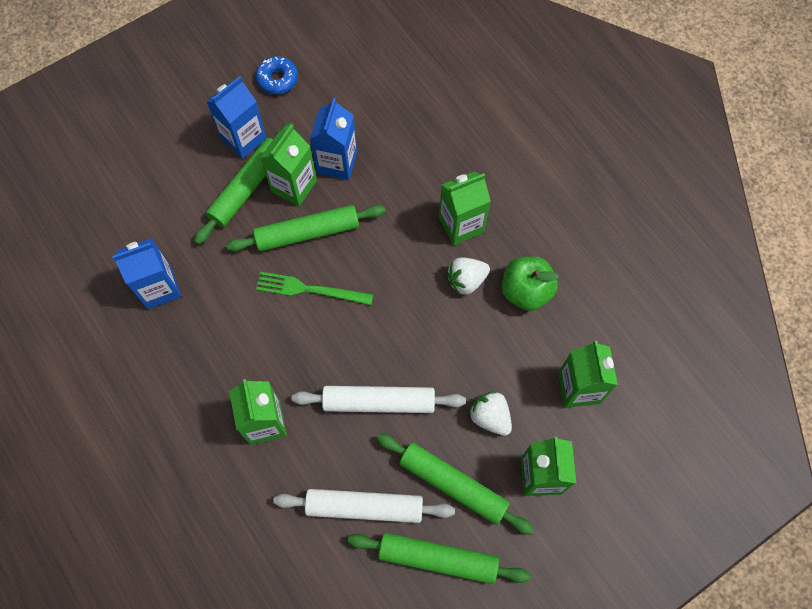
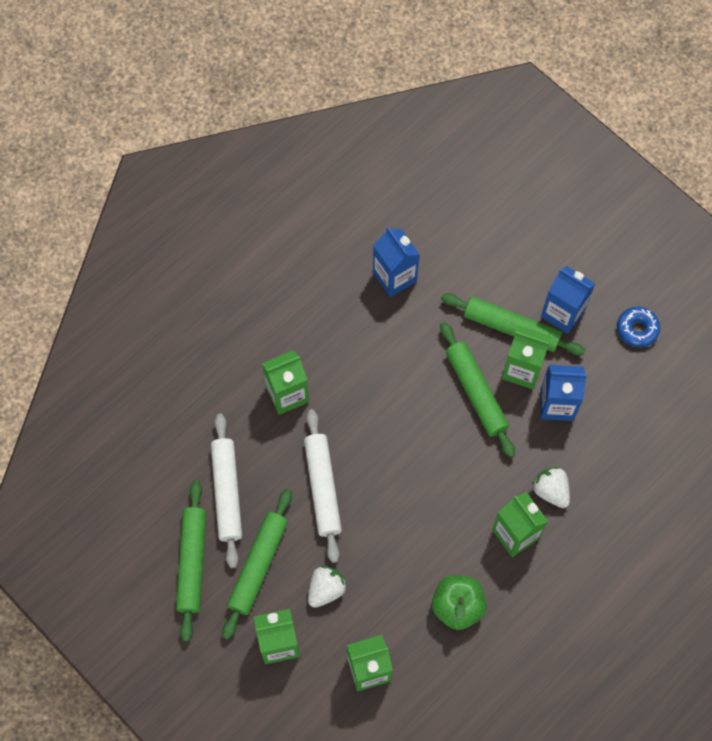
camera: 80 degrees right, 0 degrees up
green fork [256,272,373,305] -> none
white strawberry [447,257,490,295] -> white strawberry moved to [532,467,570,508]

